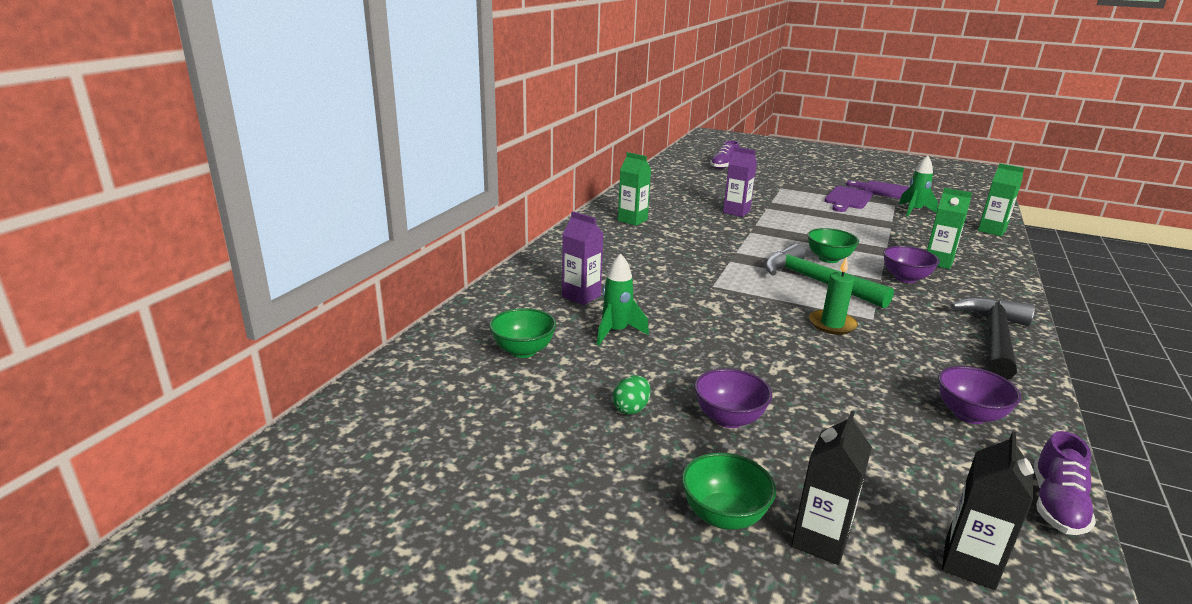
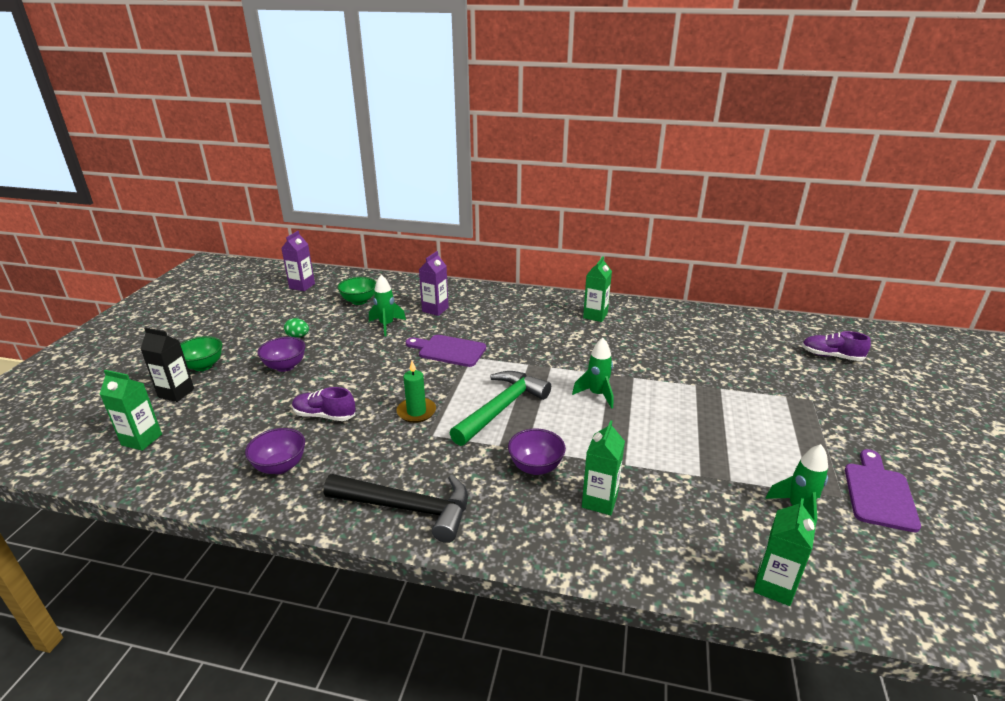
camera: 80 degrees right, 5 degrees up
purple carton [723,147,757,217] -> purple carton moved to [281,231,315,291]
green bowl [807,228,859,263] -> none
purple cutting board [824,186,873,212] -> purple cutting board moved to [406,335,486,367]
black carton [942,431,1034,590] -> green carton [100,370,162,451]
purple shoe [1034,431,1096,535] -> purple shoe moved to [292,387,356,421]
none -> green rocket [572,338,613,409]

